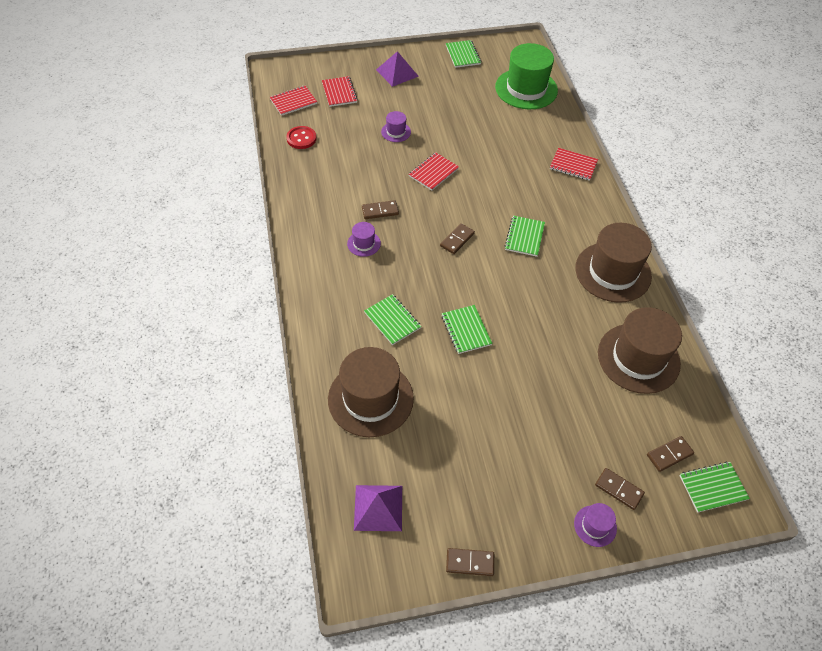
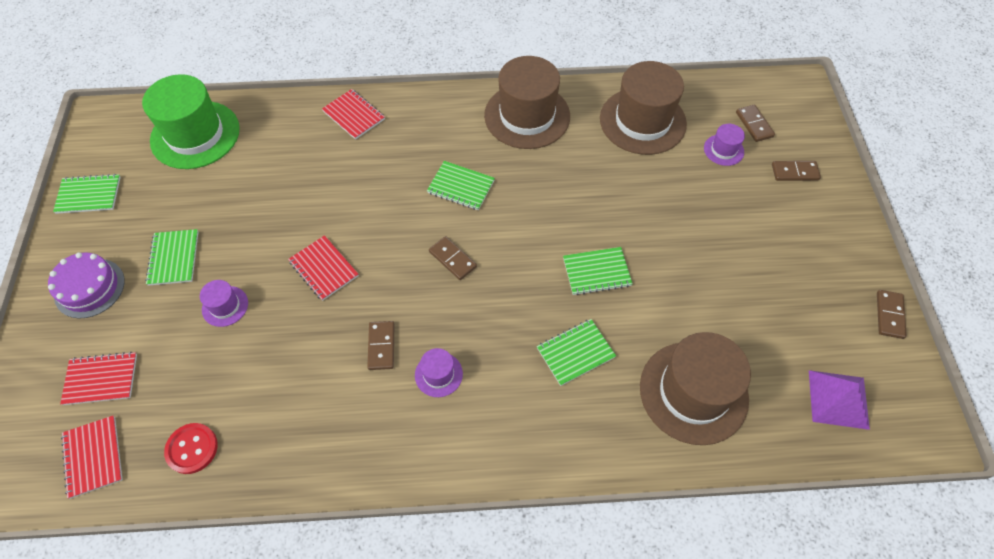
camera: 80 degrees left, 5 degrees up
purple pyramid [376,51,419,87] -> purple cake [48,252,125,318]
red notebook [550,148,598,181] -> red notebook turned 75 degrees counterclockwise [322,89,385,140]
purple hat [574,503,617,547] -> purple hat moved to [704,124,745,166]
brown domino [595,468,645,510] -> brown domino turned 45 degrees clockwise [772,161,821,181]
green notebook [680,462,750,513] -> green notebook moved to [145,229,198,286]

